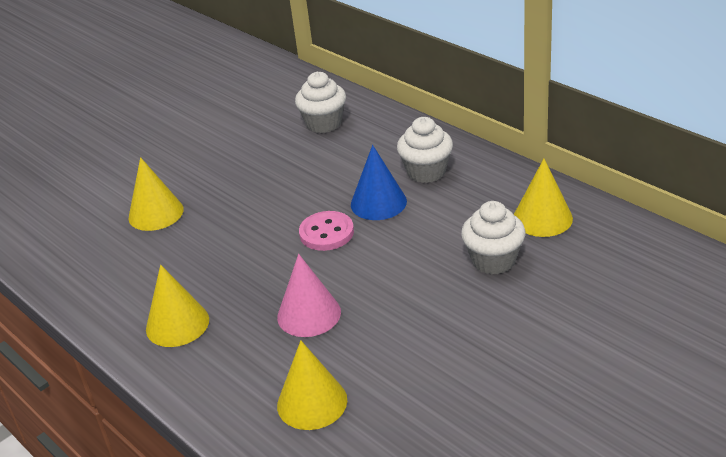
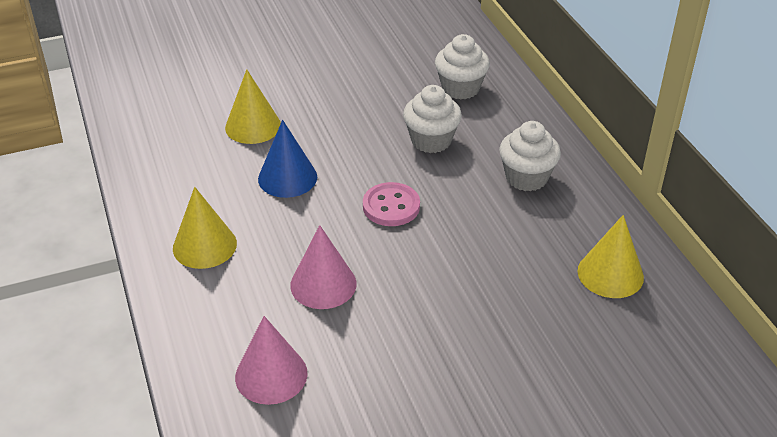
camera: 20 degrees right, 5 degrees up
yellow cone [277,340,347,430] -> pink cone [235,316,308,405]
blue cone [351,145,407,220] -> blue cone moved to [258,120,317,198]
white cupcake [461,201,525,274] -> white cupcake moved to [403,85,462,153]

